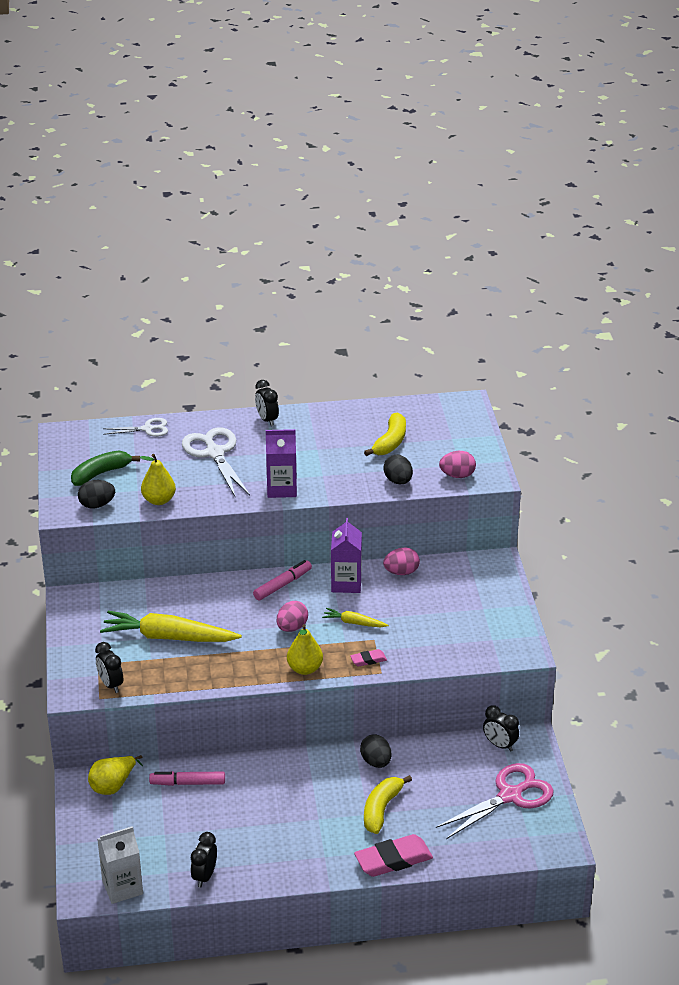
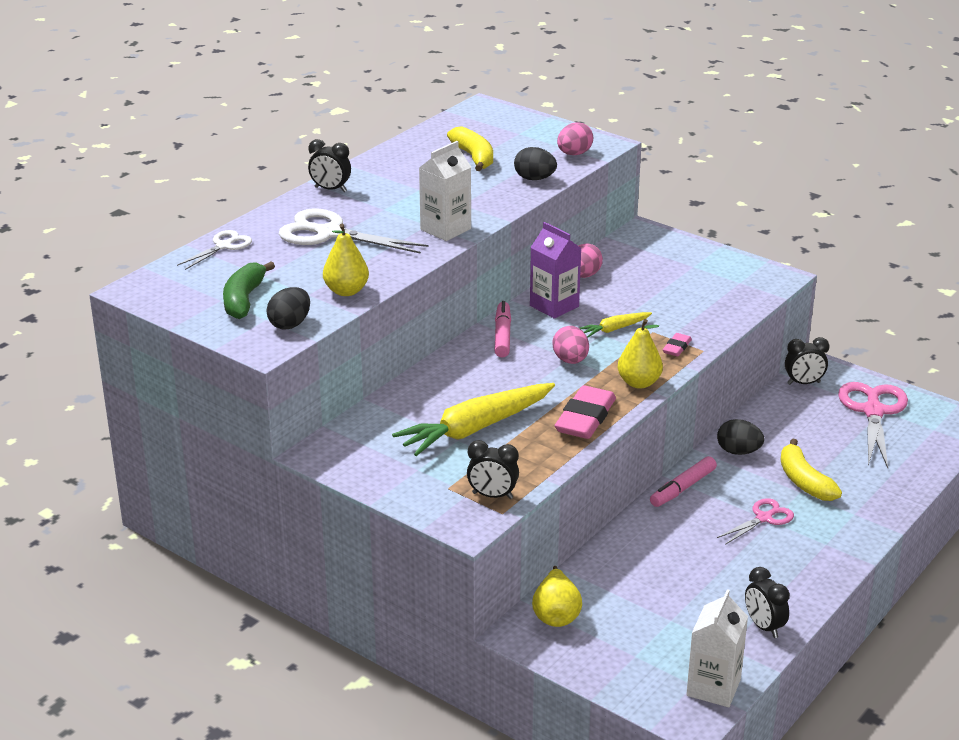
camera: 45 degrees left, 5 degrees down
pink marker [149,771,225,786] -> pink marker moved to [650,456,717,507]
purple carton [266,429,297,498] -> white carton [419,141,471,241]
pink eraser [354,834,433,877] -> pink eraser moved to [555,385,616,439]
none -> pink scissors [717,498,794,545]

